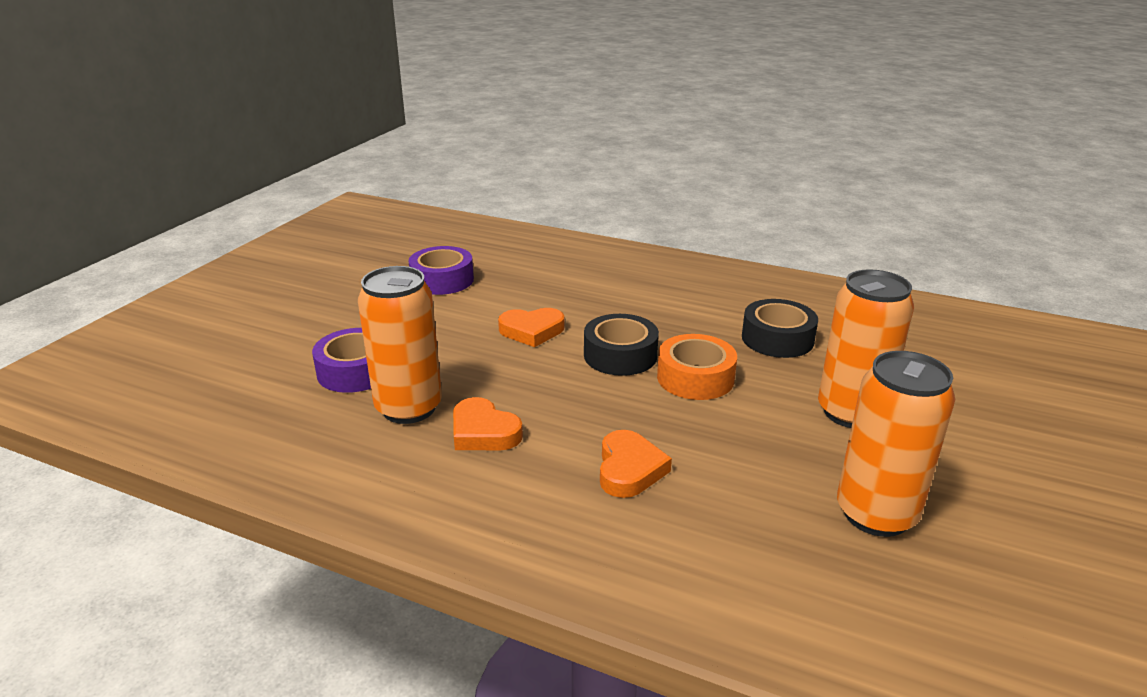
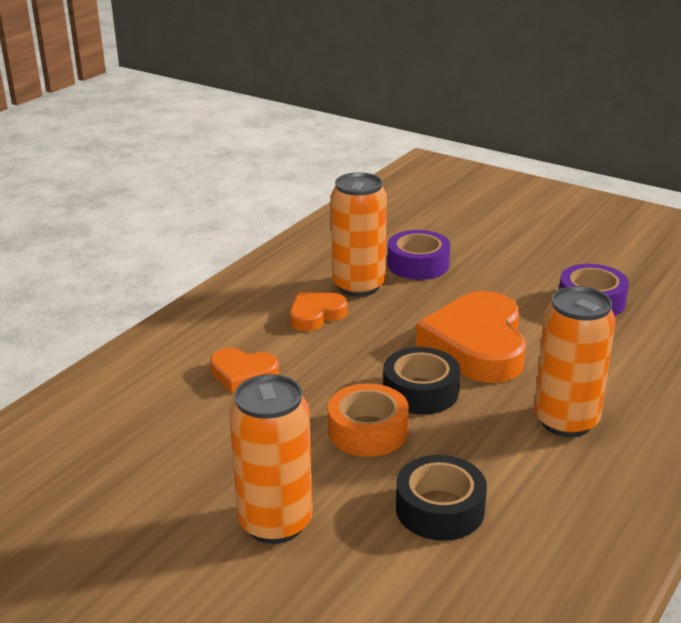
camera: 100 degrees right, 0 degrees up
orange heart [498,308,565,347] -> orange heart [416,291,526,383], size x1.91
orange can [837,351,955,537] -> orange can moved to [534,286,616,437]

